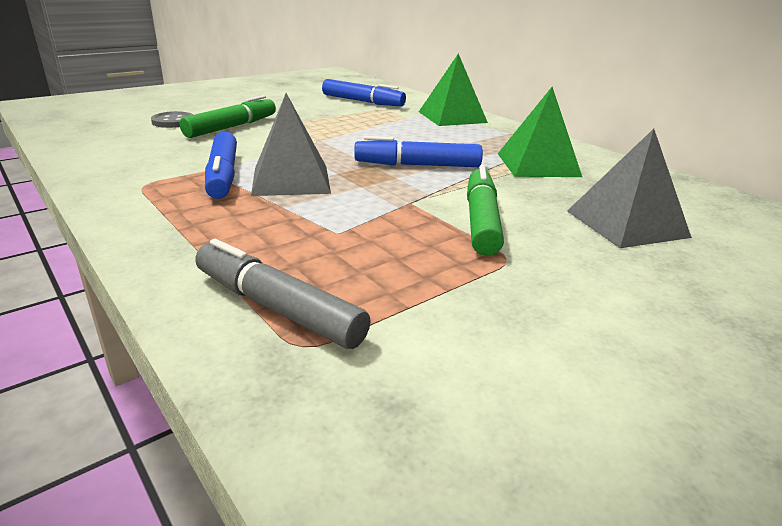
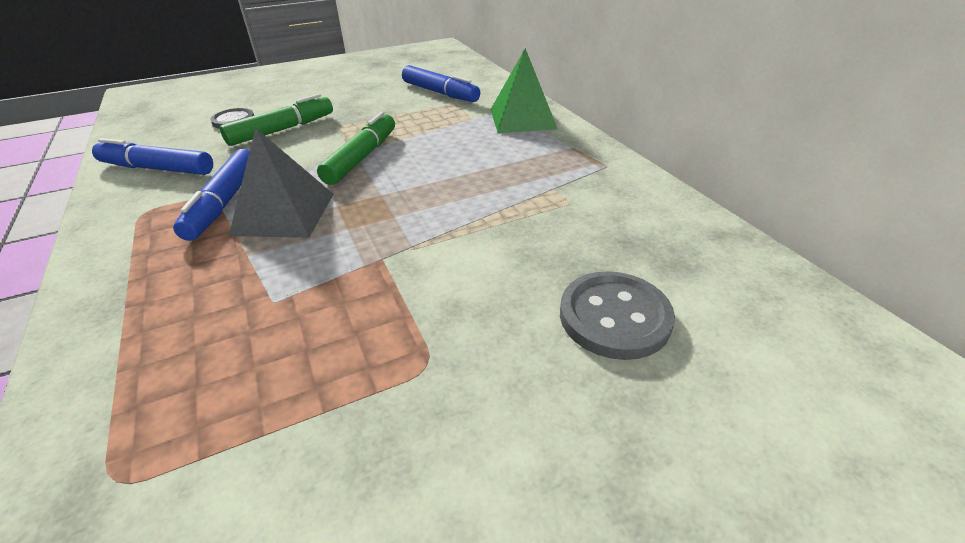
camera: 15 degrees right, 10 degrees up
grey marker [195,239,371,349] -> none
blue marker [354,136,483,167] -> blue marker moved to [92,138,213,175]
green marker [467,165,504,256] -> green marker moved to [317,112,395,185]
green pyramid [498,87,582,177] -> none
grey pyramid [567,129,692,248] -> grey button [560,271,675,360]

